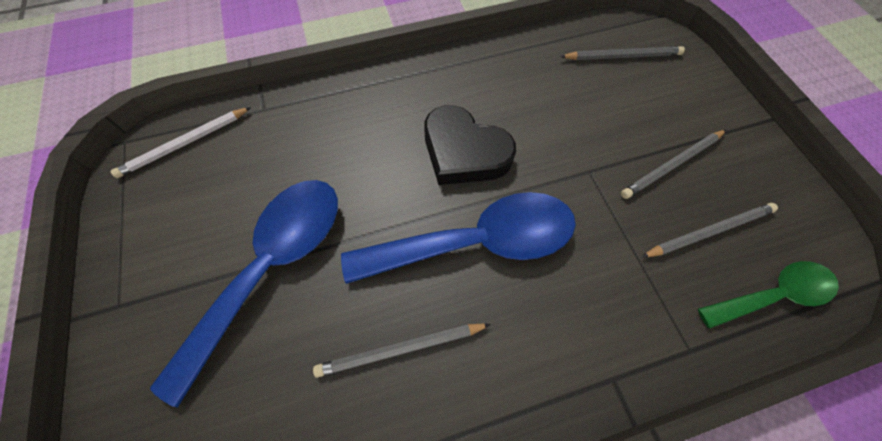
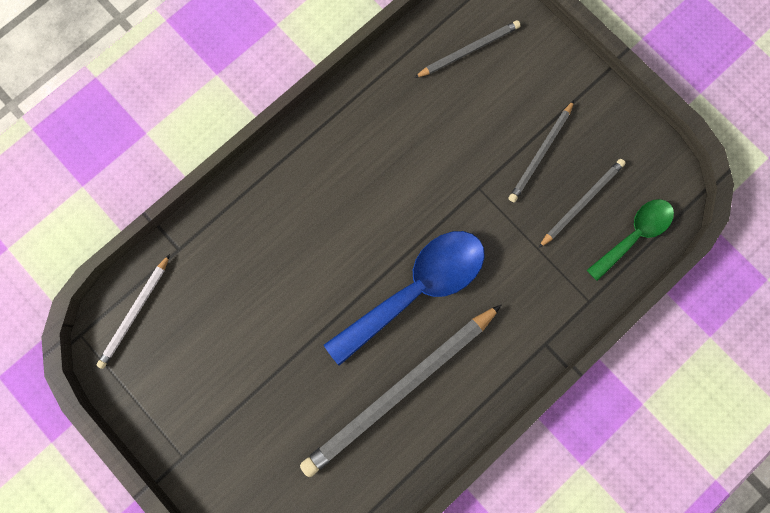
camera: 25 degrees left, 15 degrees up
blue spoon [150,180,338,408] -> none
grey pencil [313,323,491,378] -> grey pencil [300,305,501,477], size x1.93
black heart [424,105,516,185] -> none

